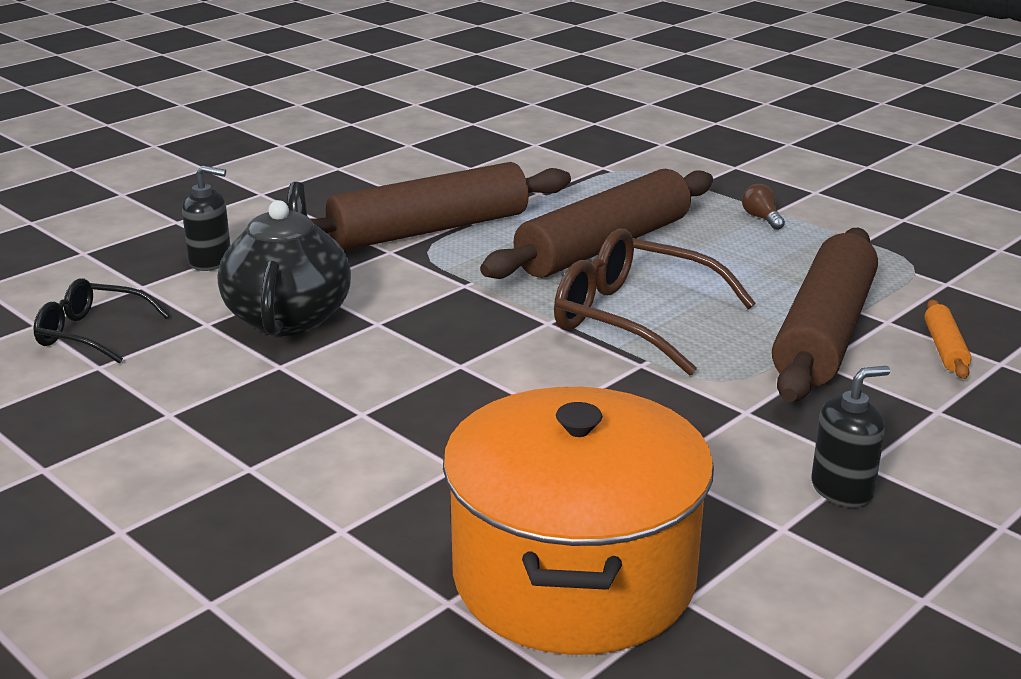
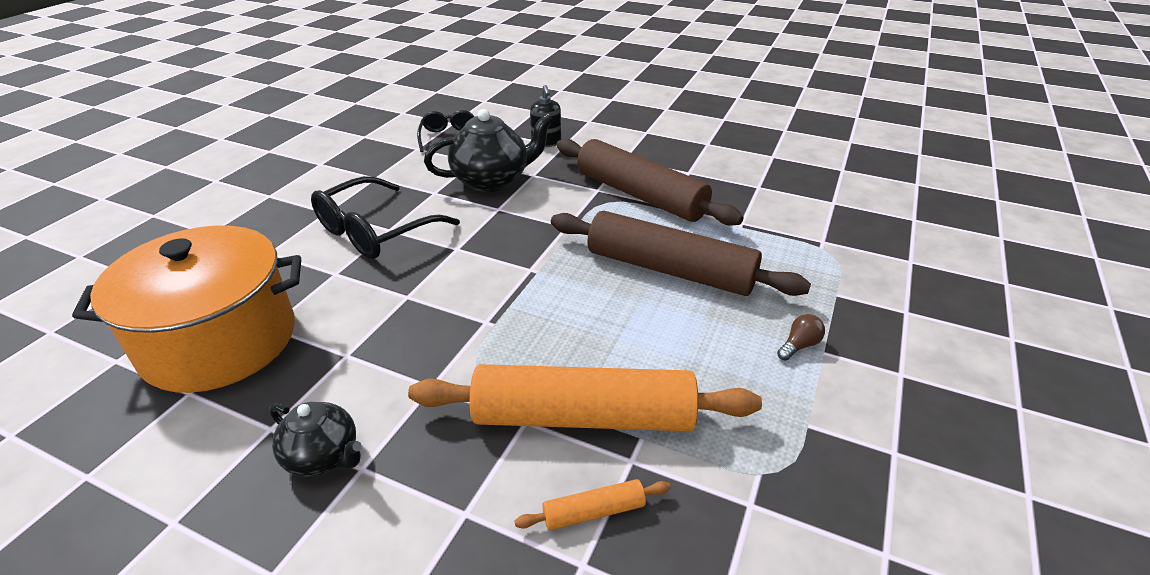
camera: 70 degrees right, 10 degrees up
brown glasses [554,228,756,376] -> none
brown rolling pin [772,228,878,402] -> orange rolling pin [408,364,762,431]
black soap dispenser [811,366,890,507] -> black teapot [269,402,362,477]
none -> black glasses [311,176,460,259]

